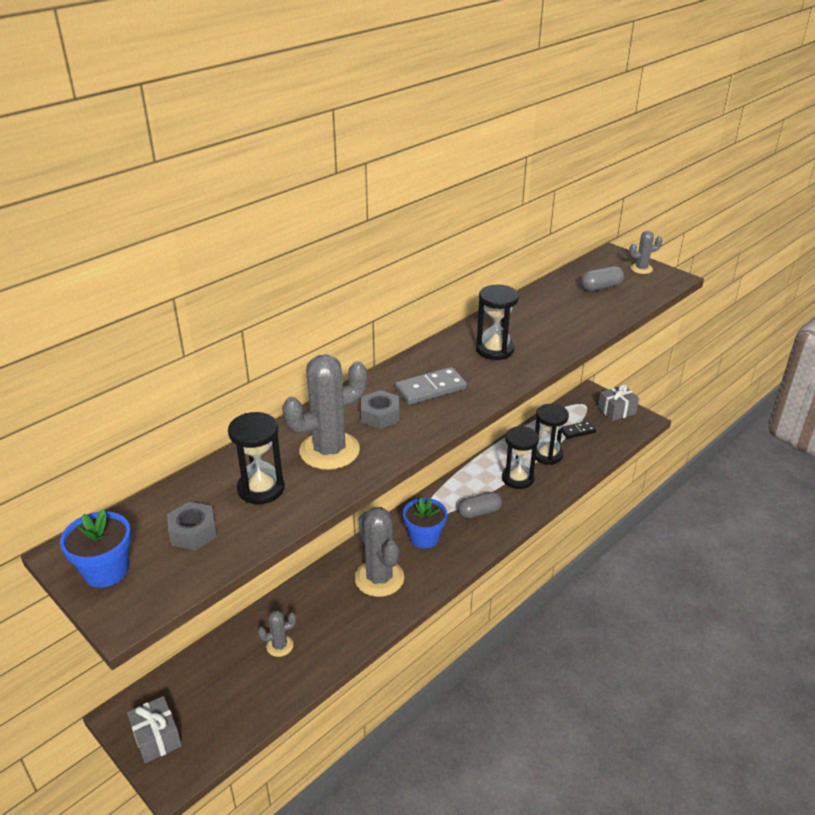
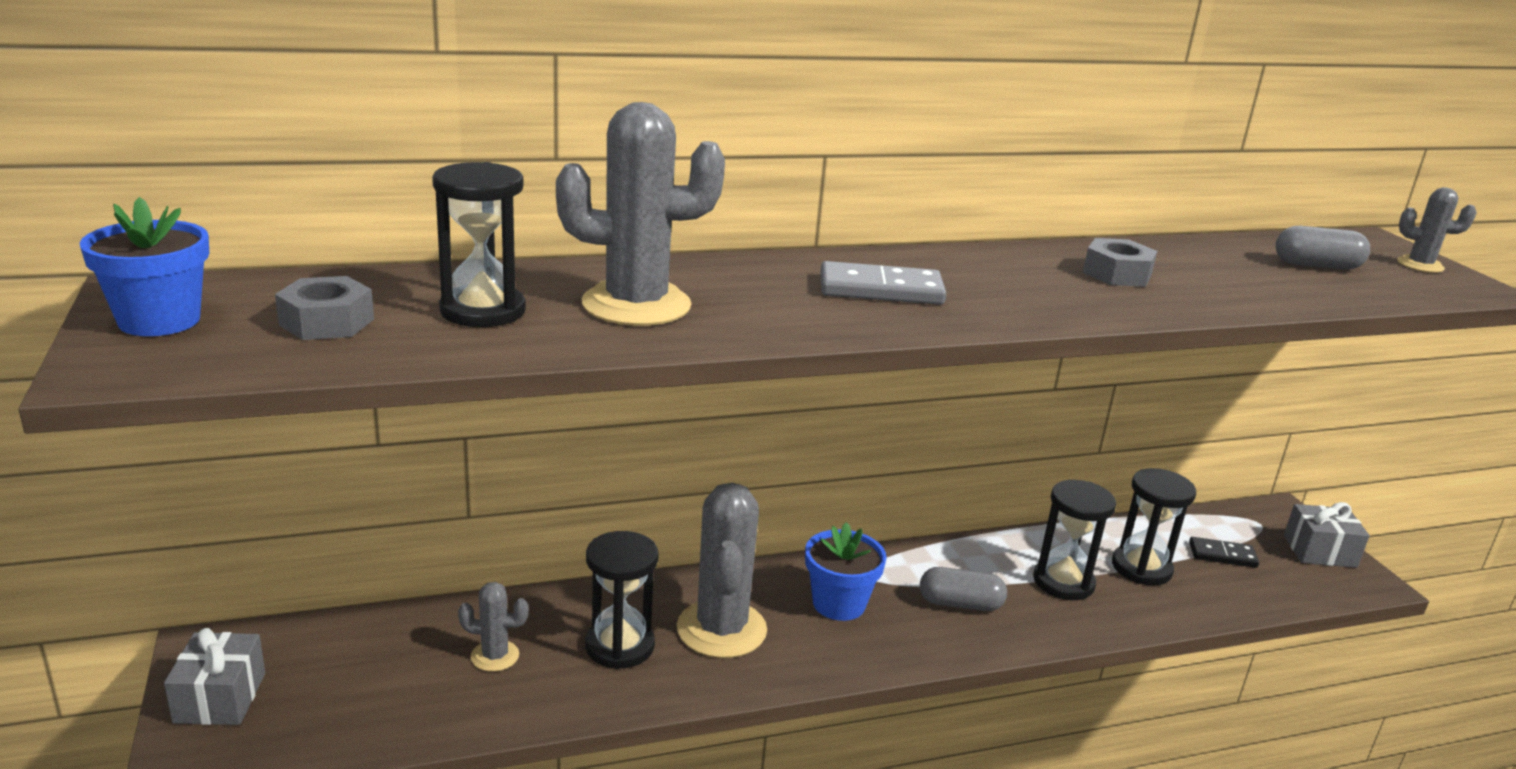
camera: 25 degrees right, 10 degrees down
grey nut [361,390,399,429] -> grey nut moved to [1083,238,1157,287]
black hourglass [476,285,519,360] -> black hourglass moved to [585,531,659,669]

